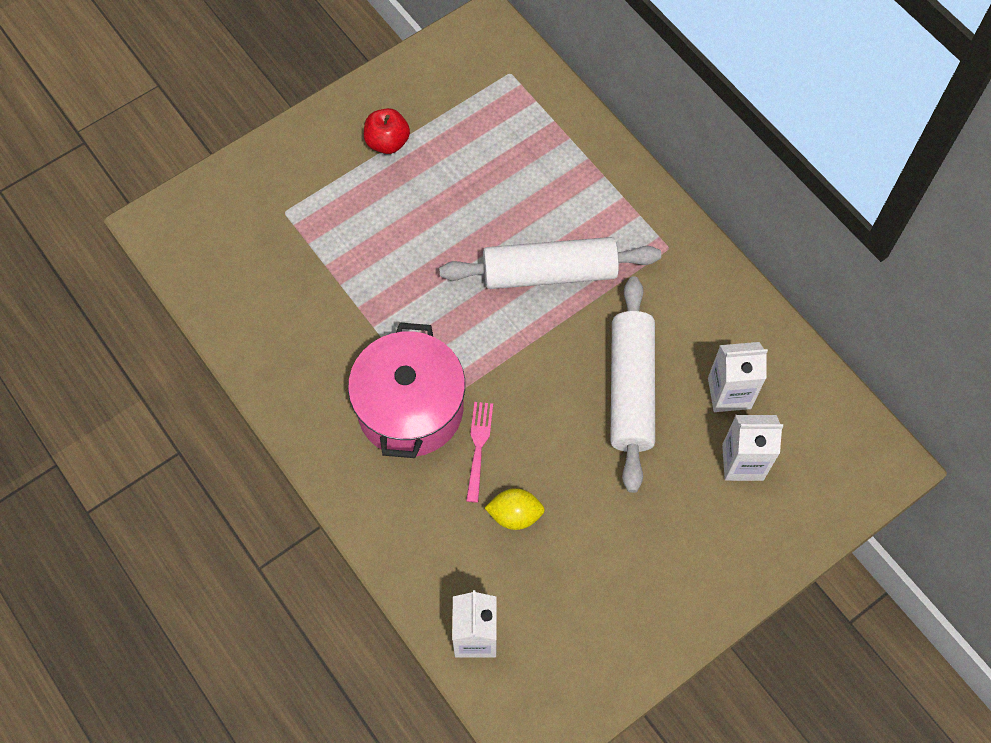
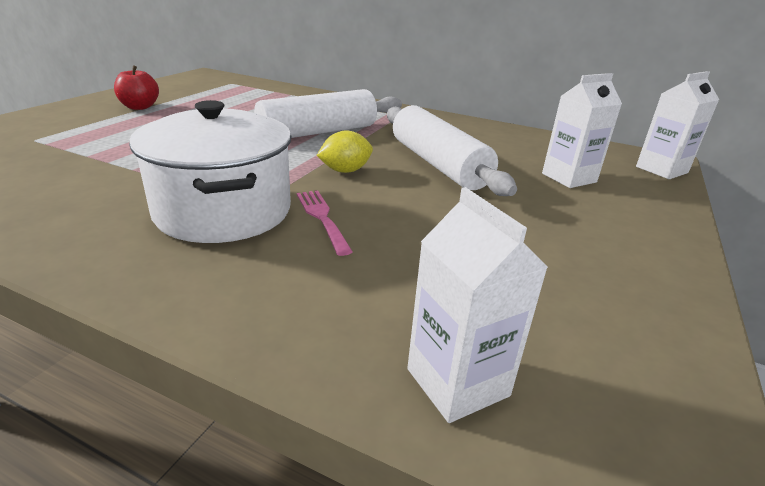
camera: 30 degrees left, 35 degrees down
pink pot [348,323,465,458] -> white pot [129,100,292,243]
yellow lemon [485,488,545,530] -> yellow lemon moved to [316,130,373,173]
white carton [708,342,768,412] -> white carton moved to [636,71,719,179]

